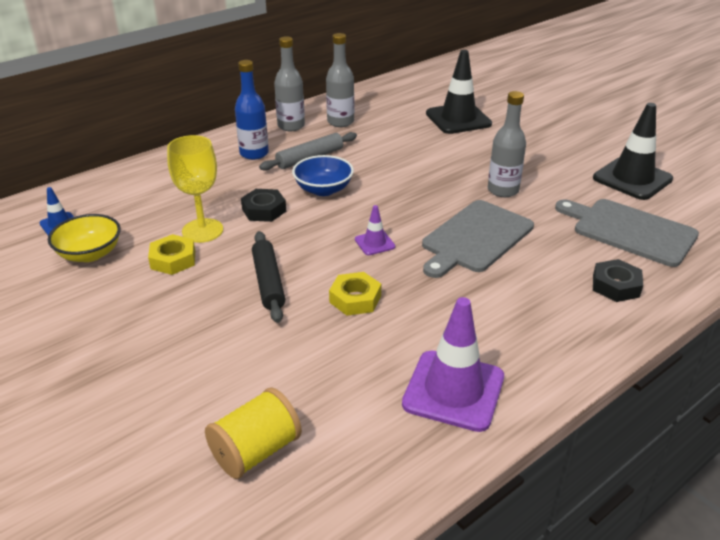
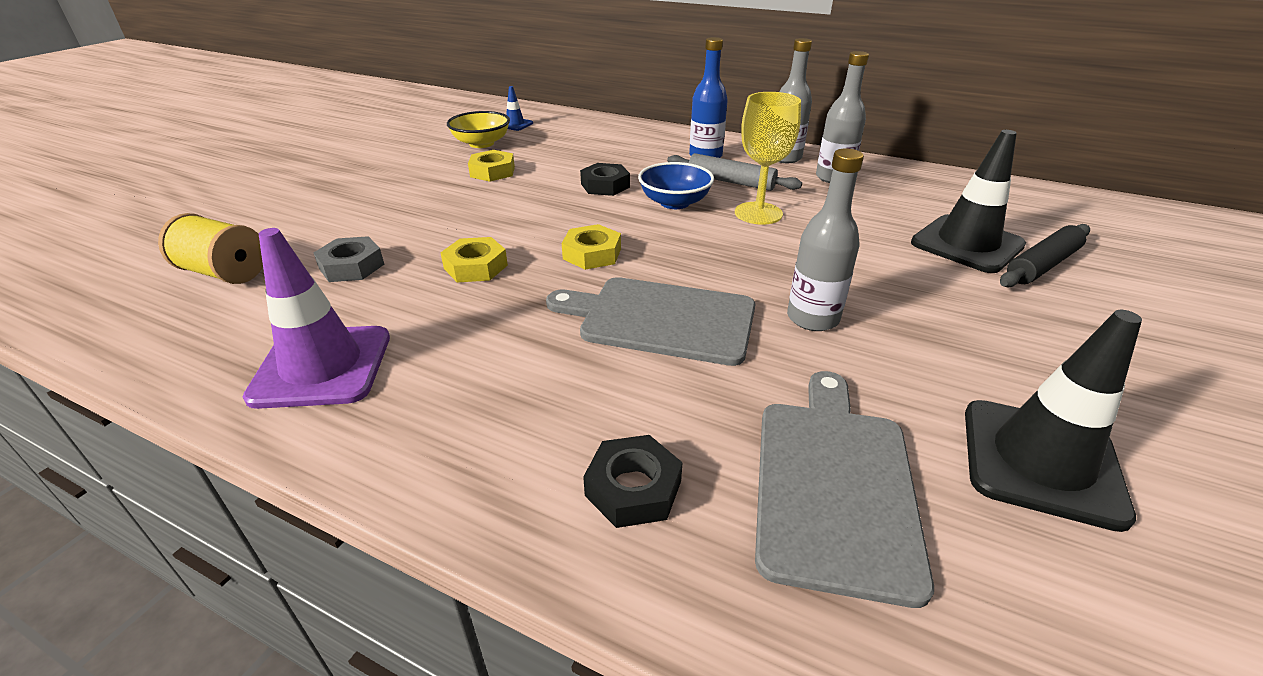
camera: 65 degrees right, 0 degrees up
yellow goblet [167,135,223,243] -> yellow goblet moved to [735,92,801,225]
black rolling pin [252,231,285,323] -> black rolling pin moved to [1000,224,1090,288]
purple traffic cone [355,205,395,255] -> yellow nut [562,224,621,270]
none -> grey nut [314,236,384,282]

